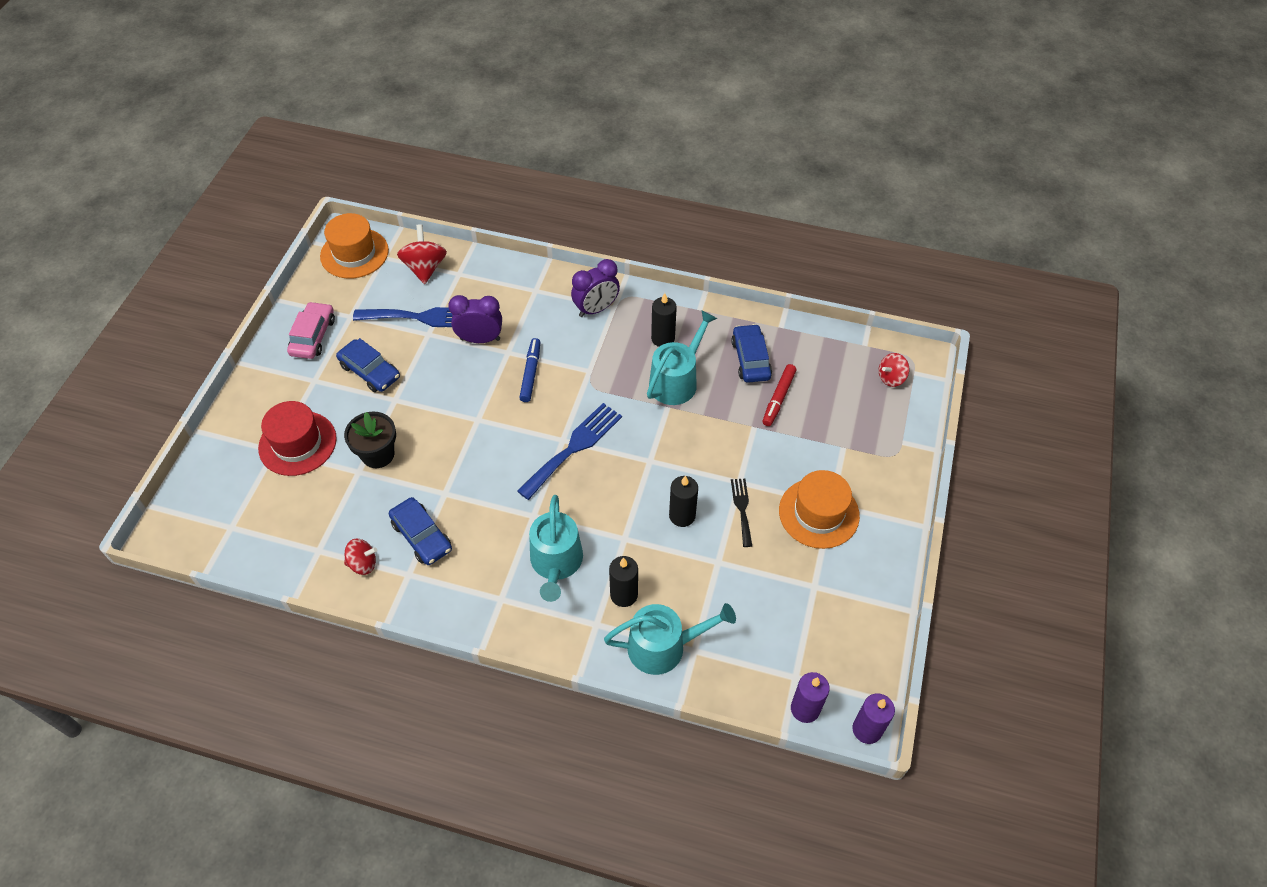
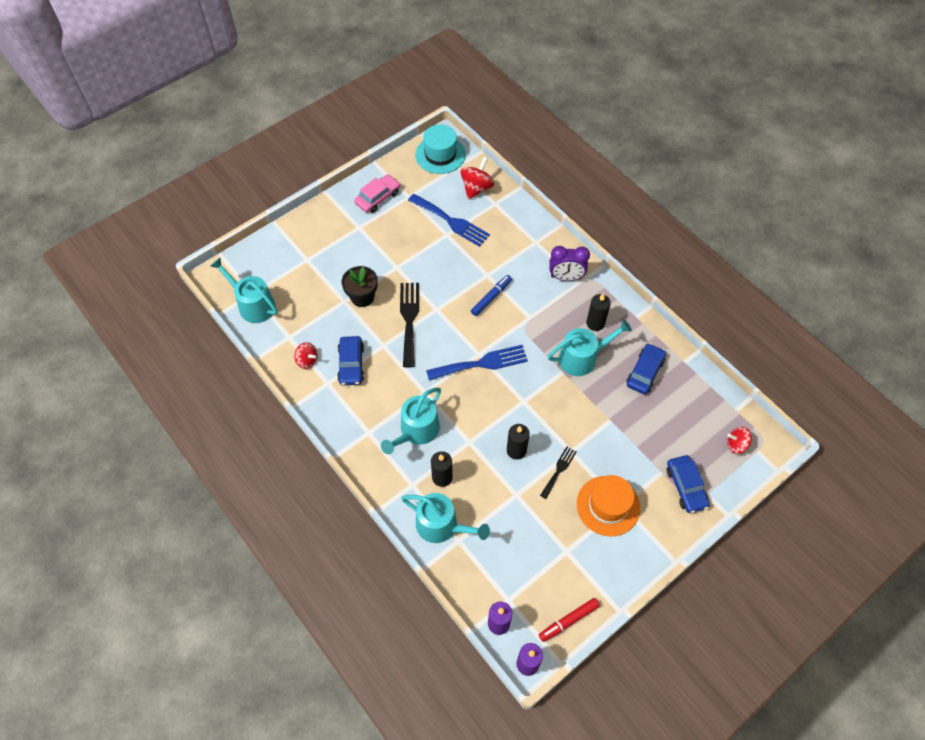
camera: 35 degrees right, 5 degrees up
red hat [258,401,337,476] -> none
orange hat [320,213,389,279] -> turquoise hat [415,125,466,174]
blue car [336,338,400,392] -> blue car moved to [667,455,710,513]
purple clock [448,295,502,343] -> none
red marker [762,364,797,426] -> red marker moved to [539,598,600,642]
none -> turquoise watering can [210,258,278,323]
none -> black fork [400,283,419,367]

